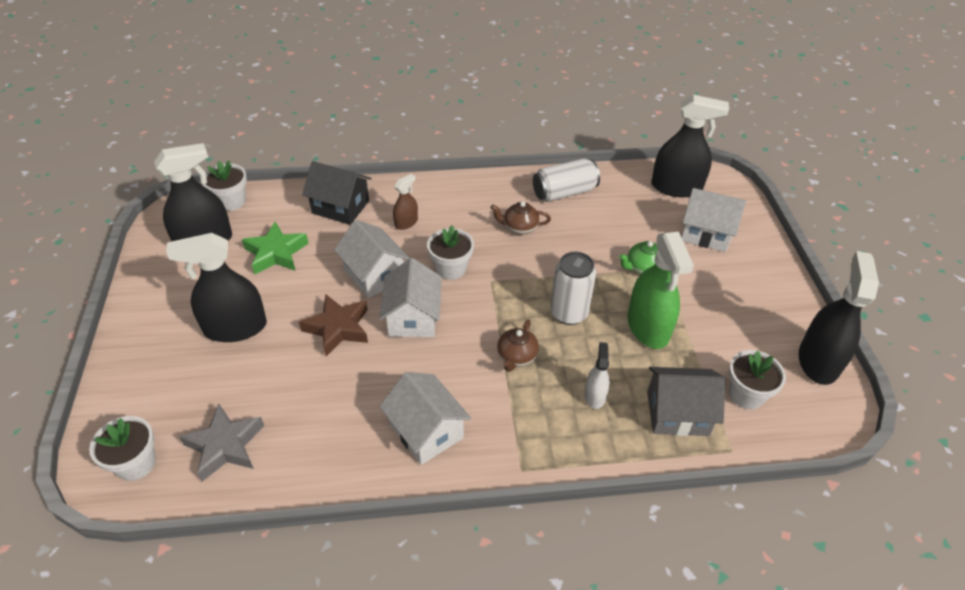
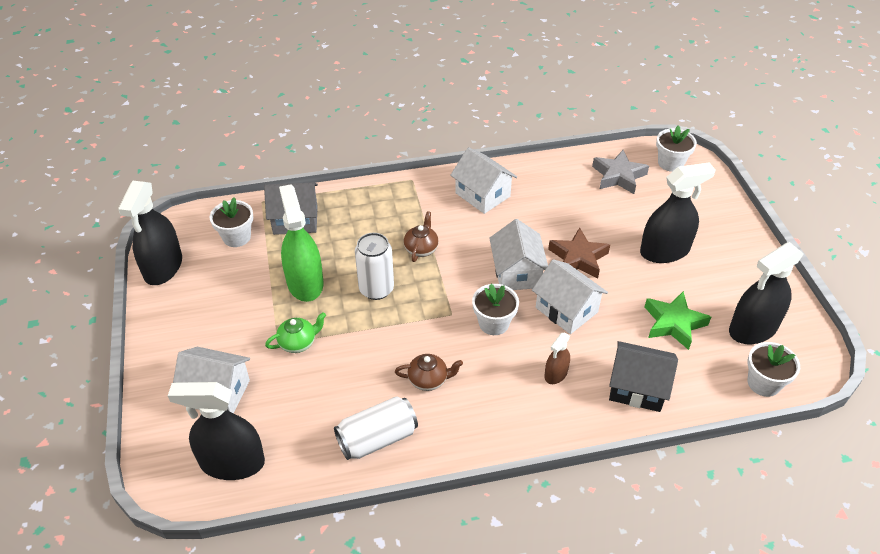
camera: 175 degrees right, 0 degrees up
white spray bottle [584,342,610,409] -> none

